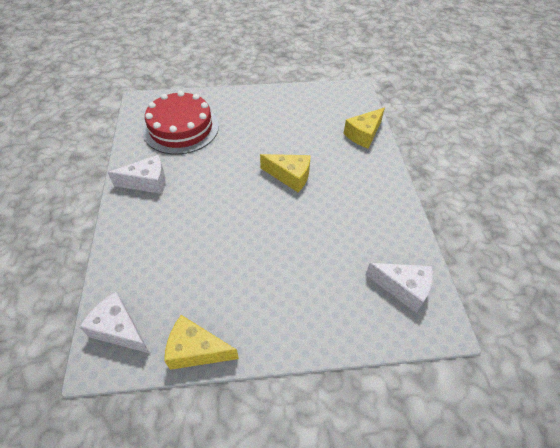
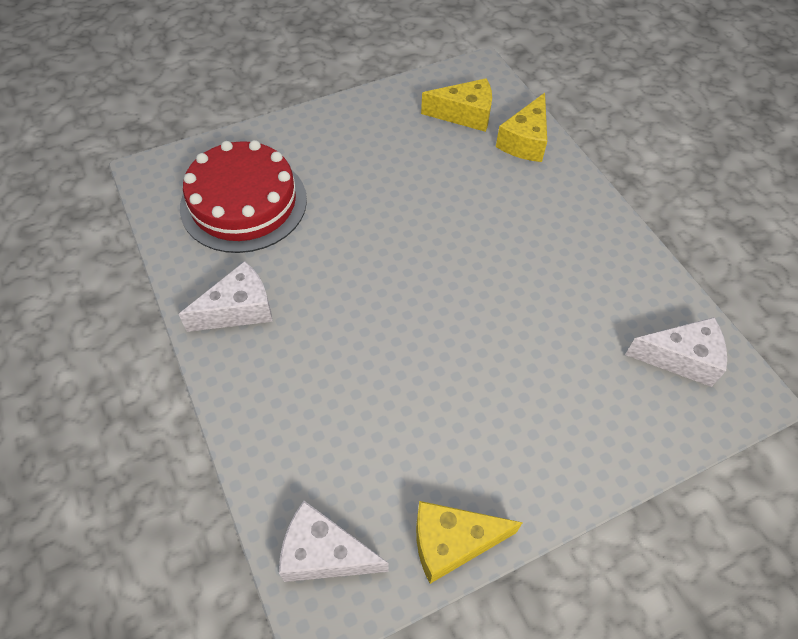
camera: 20 degrees left, 5 degrees up
yellow cheese [260,154,311,192] -> yellow cheese moved to [421,78,492,132]

